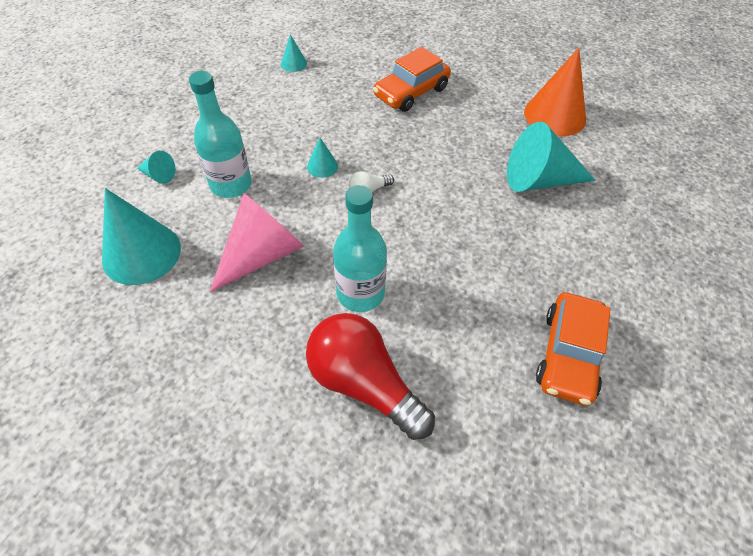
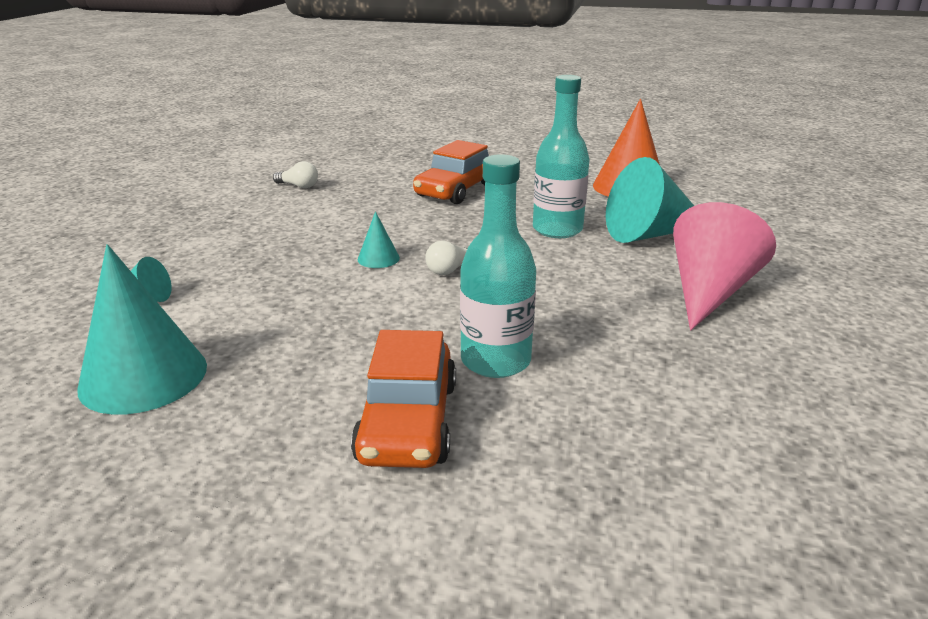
camera: 15 degrees left, 25 degrees down
turquoise bottle [189,71,252,198] -> turquoise bottle moved to [533,75,589,238]
pink cone [210,194,304,292] -> pink cone moved to [673,202,776,331]
turquoise cone [281,34,307,72] -> white light bulb [273,161,318,188]
red light bulb [306,313,435,440] -> none
orange car [536,292,611,406] -> orange car moved to [351,330,456,468]

